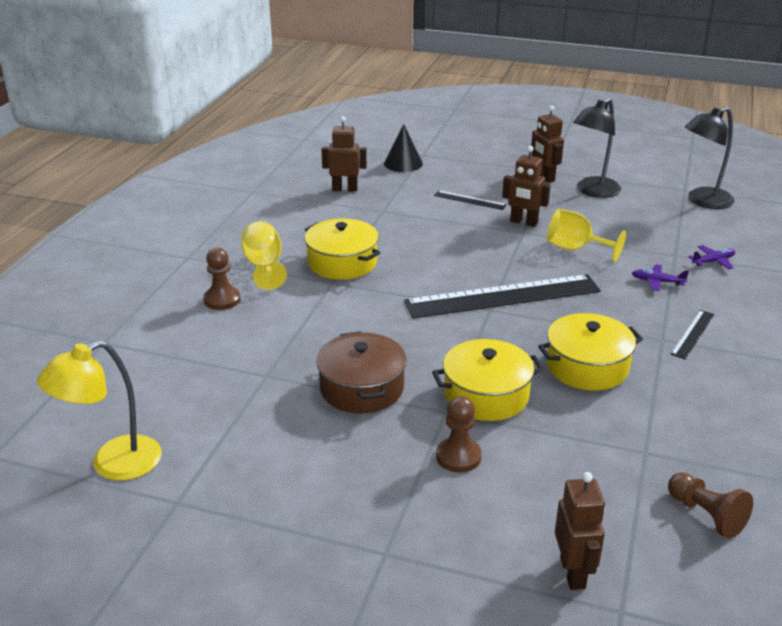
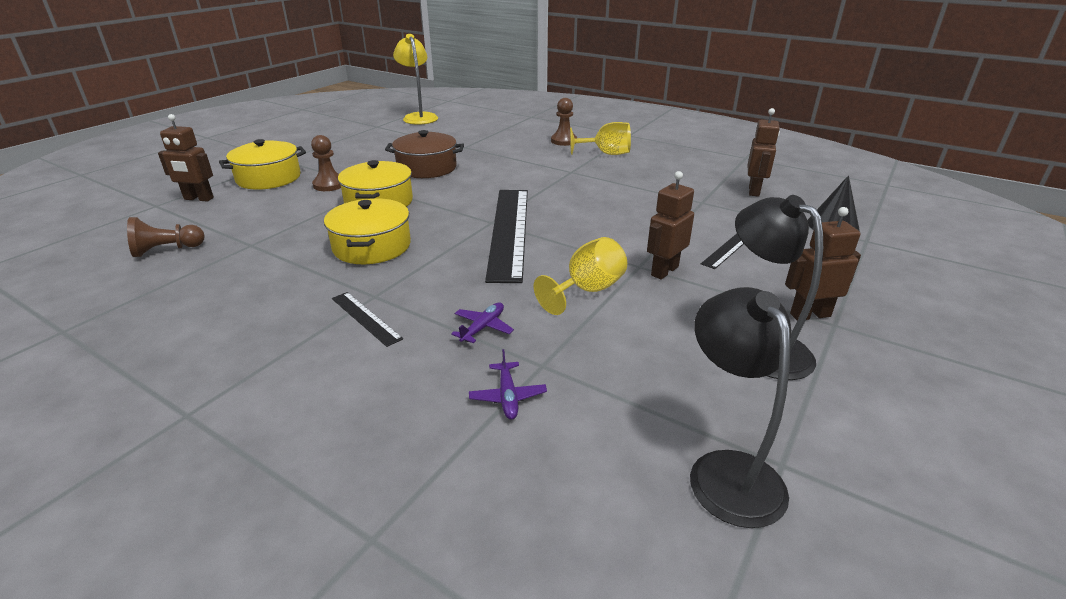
camera: 105 degrees right, 0 degrees up
yellow pot [305,219,380,280] -> yellow pot moved to [219,139,306,190]

